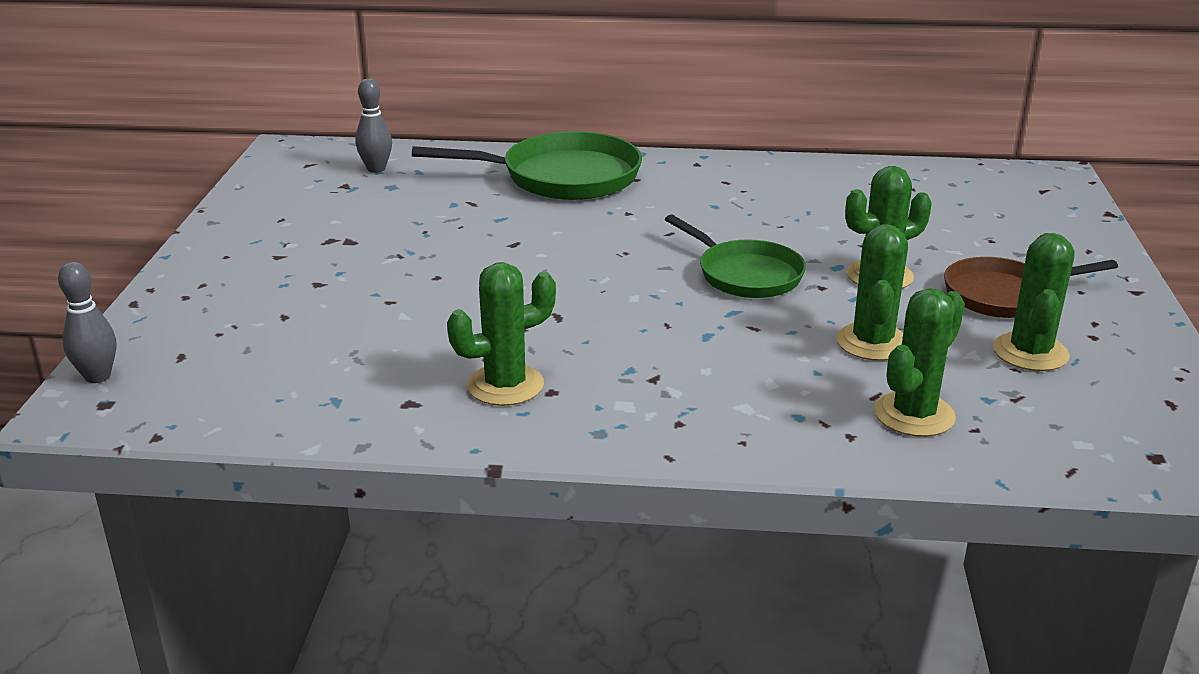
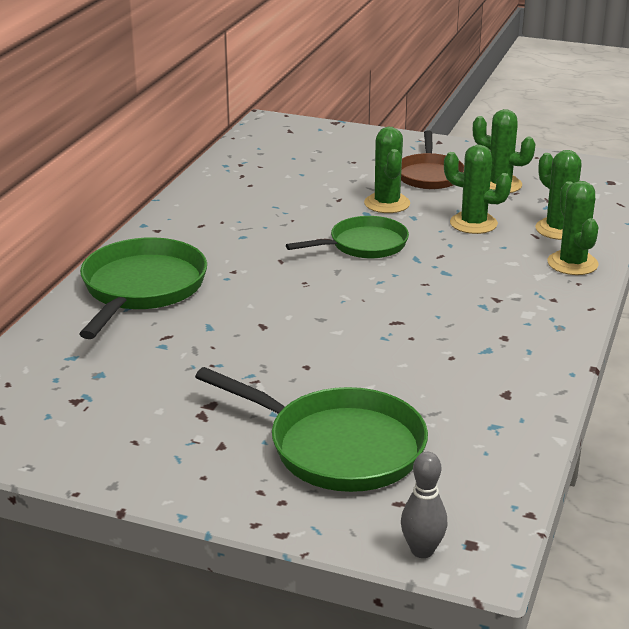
camera: 75 degrees left, 0 degrees up
grey bowling pin [355,78,392,173] -> none
green cactus [447,262,556,406] -> green cactus moved to [547,181,599,275]
none -> green pan [195,367,428,492]

